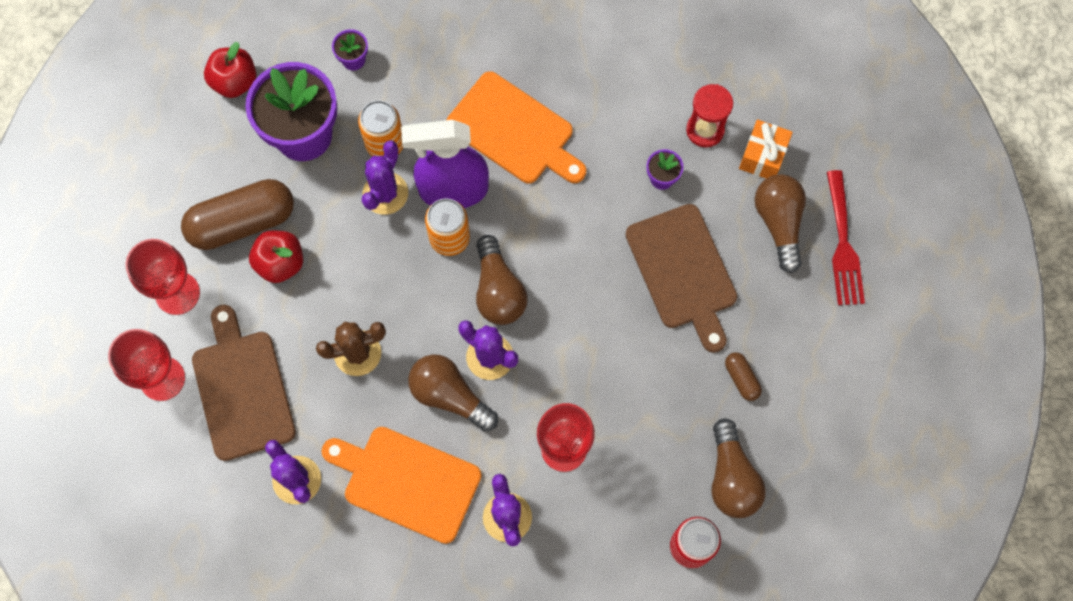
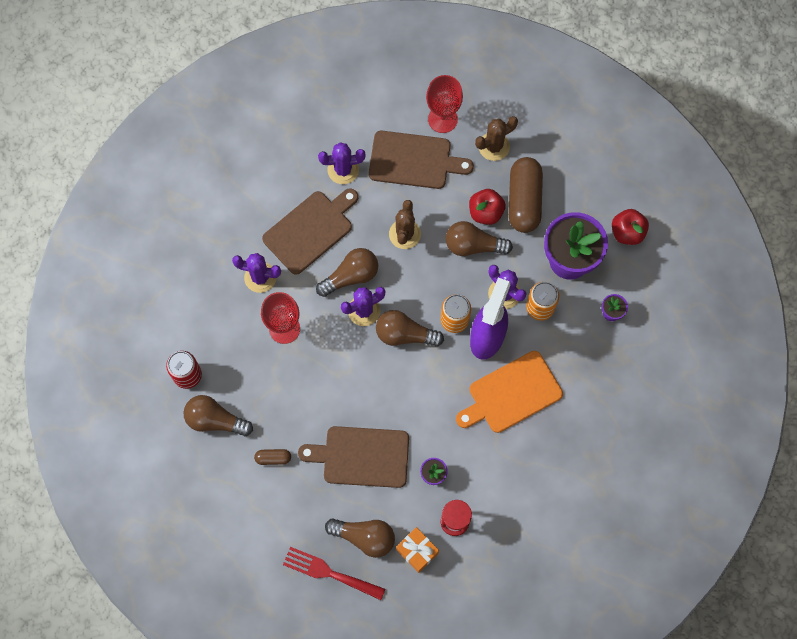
camera: 115 degrees right, 0 degrees up
red goblet [126,239,200,315] -> brown cactus [475,116,518,161]
orange cutting board [322,427,482,544] -> brown cutting board [262,188,358,275]
none -> brown light bulb [446,221,513,256]

